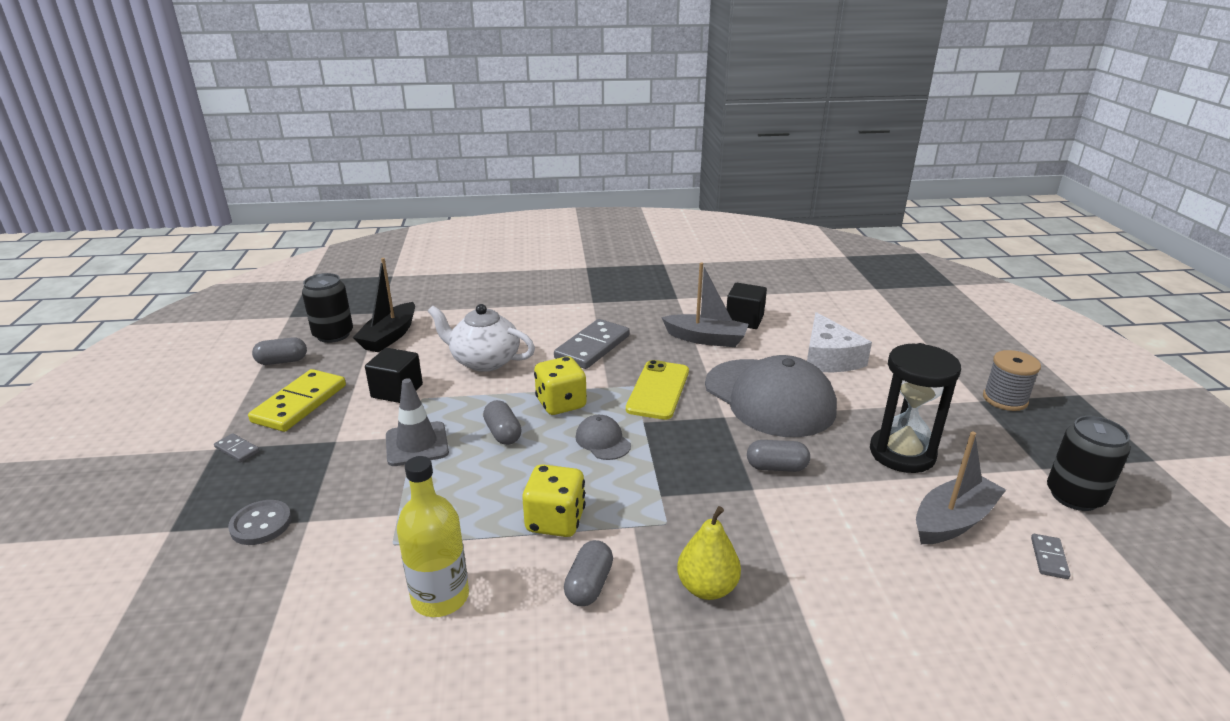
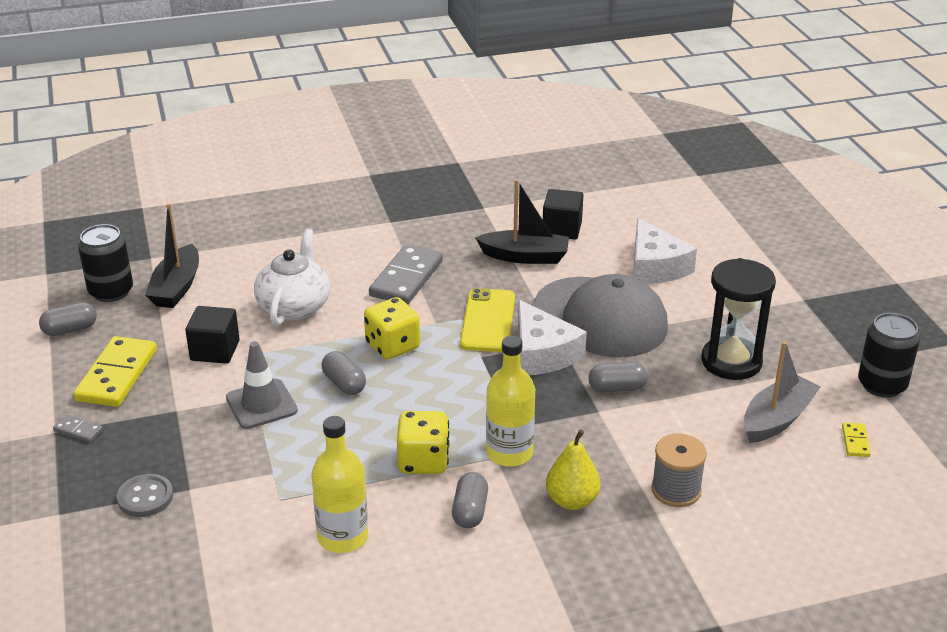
camera: 10 degrees left, 5 degrees up
white teapot [428,304,535,372] -> white teapot turned 90 degrees clockwise [254,229,330,326]
grey cap [575,415,631,460] -> none
grey boat [661,263,749,347] -> black boat [475,179,569,264]
grey spool [983,350,1041,411] -> grey spool moved to [651,434,707,507]
grey domino [1031,534,1071,579] -> yellow domino [842,422,871,457]
none -> yellow bottle [486,336,535,467]
none -> white cheese [518,300,587,375]

